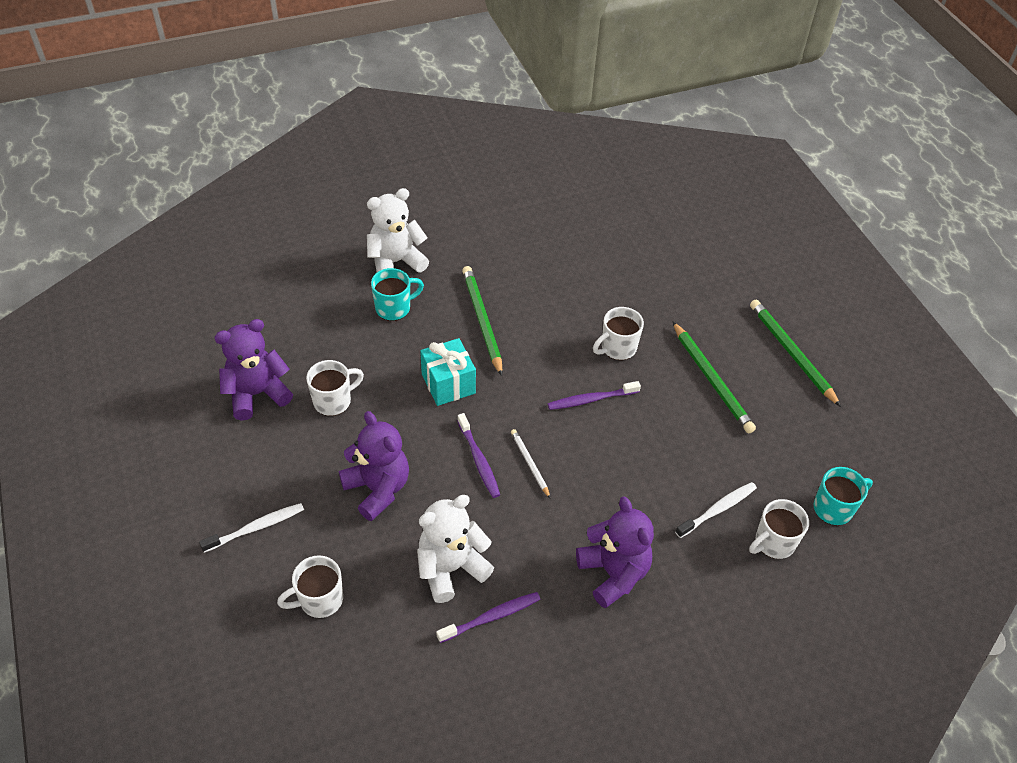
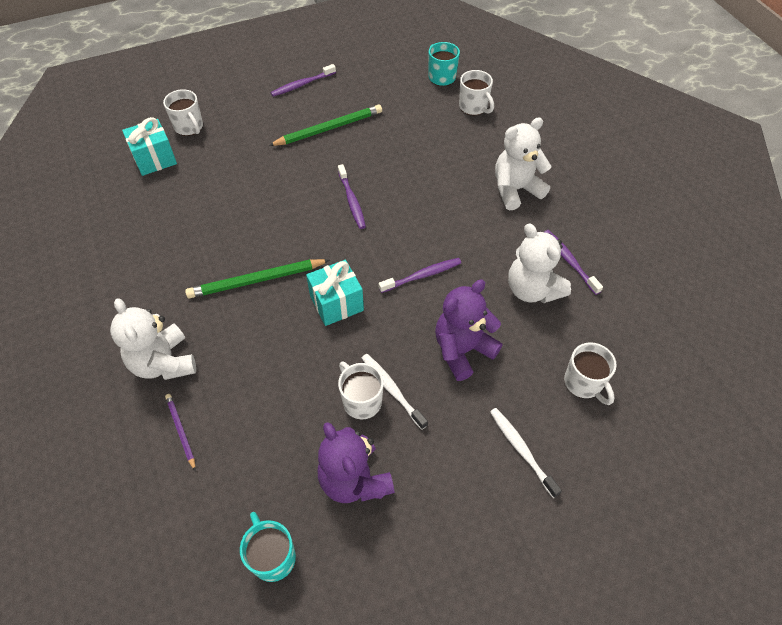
camera: 90 degrees left, 5 degrees up
turquoise mug [371,268,424,321] -> turquoise mug moved to [240,512,296,582]
white pencil [511,429,550,498] -> none
purple teddy bear [576,496,654,608] -> white teddy bear [495,118,551,210]
white mug [593,307,644,360] -> white mug moved to [163,89,203,136]
white toothbrush [675,482,757,538] -> white toothbrush moved to [362,354,428,430]
green pencil [750,300,841,407] -> purple toothbrush [271,64,336,97]
none -> turquoise gift [122,117,177,176]
none -> purple pencil [165,394,196,471]

